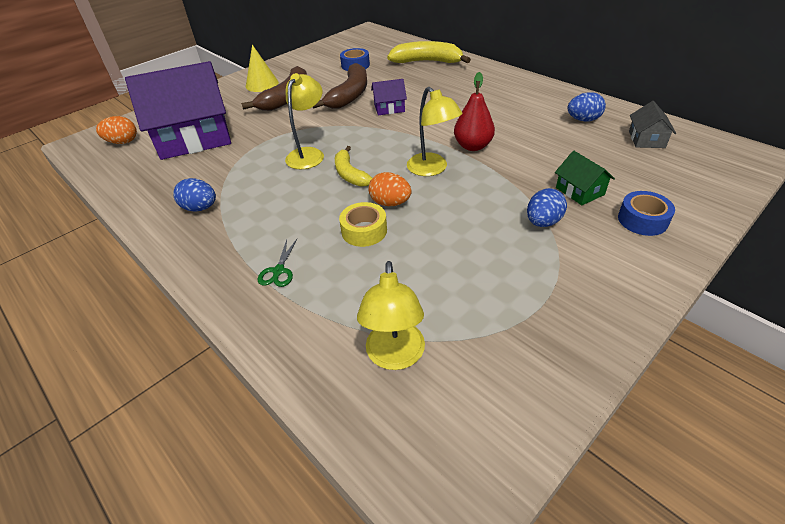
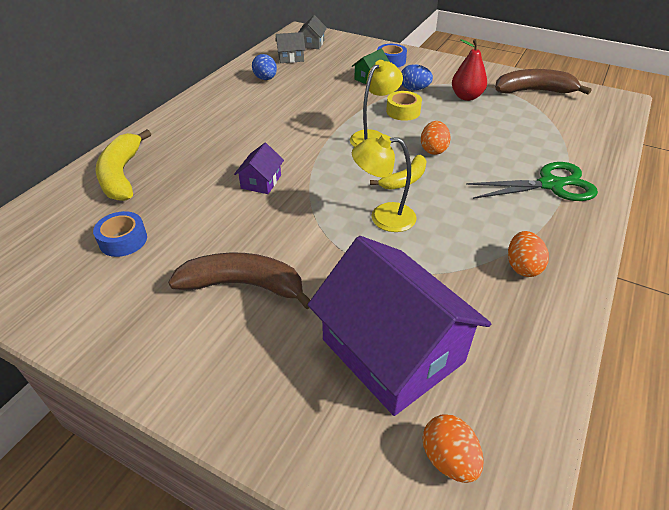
camera: 110 degrees left, 0 degrees up
blue egg [173,178,216,212] -> orange egg [508,231,549,277]
yellow cone [246,45,279,92] -> none
green scissors [258,239,297,287] -> green scissors [466,162,598,201], size x2.17
brown banana [313,63,367,109] -> brown banana moved to [495,69,592,95]
yellow tape [339,202,387,247] -> yellow tape moved to [386,91,422,121]
yellow lamp [357,261,425,370] -> none
purple house [371,79,407,115] -> purple house turned 45 degrees clockwise [234,143,284,194]
red pear [454,72,495,151] -> red pear moved to [452,39,487,101]
none -> grey house [299,15,327,49]

